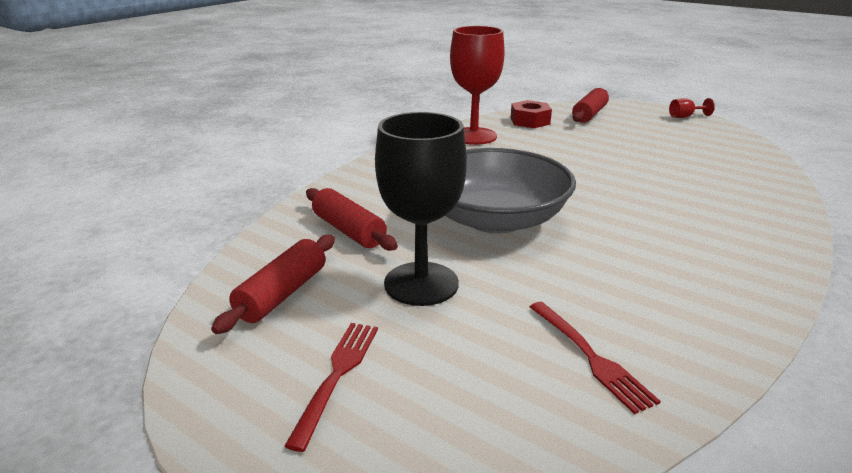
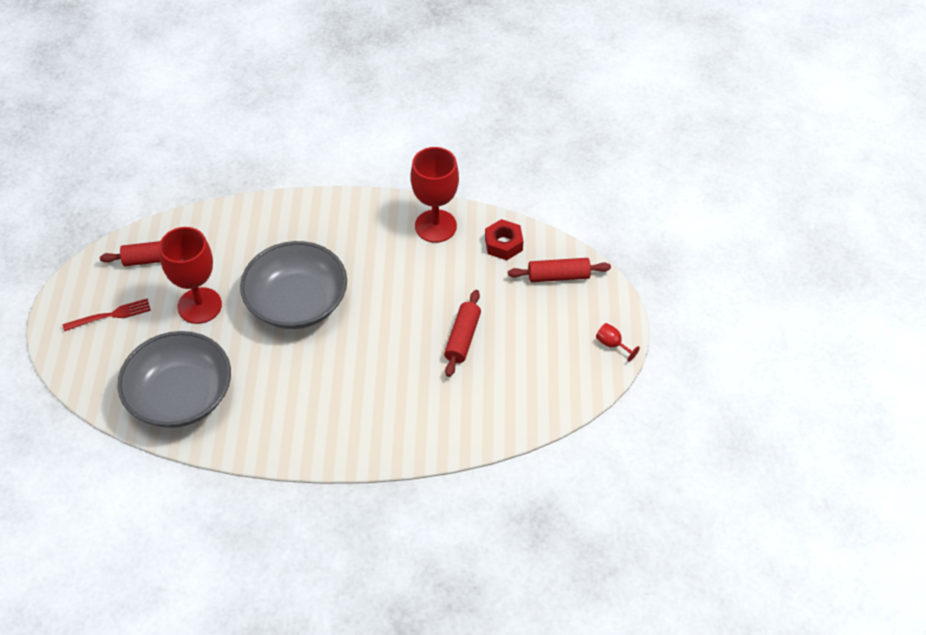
camera: 55 degrees right, 25 degrees up
red rolling pin [306,188,398,251] -> red rolling pin moved to [444,290,481,377]
black goblet [375,112,467,306] -> red goblet [159,227,222,324]
red fork [530,302,661,414] -> grey bowl [117,331,231,428]

